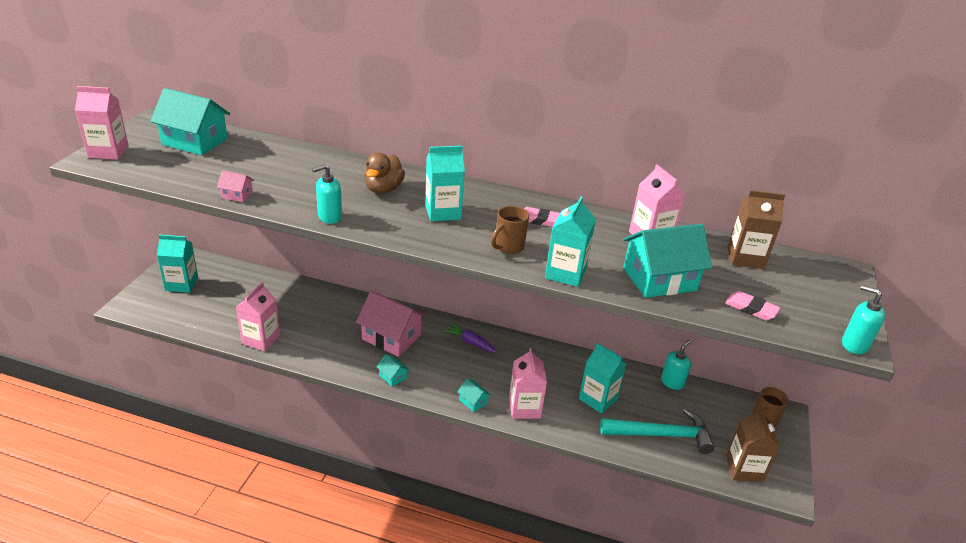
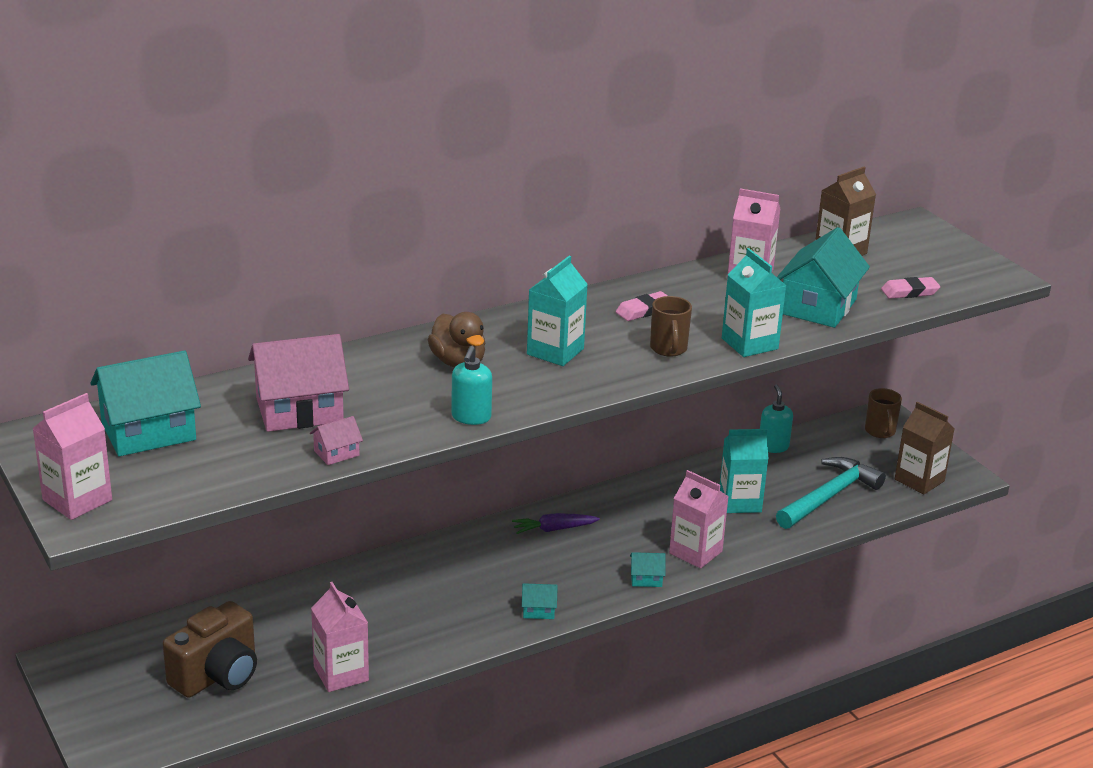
camera: 45 degrees left, 5 degrees down
turquoise carton [157,235,198,293] -> none
pink house [356,291,426,357] -> pink house moved to [248,334,349,432]
turquoise soap dispenser [842,285,885,354] -> none
none -> brown camera [163,601,257,698]

